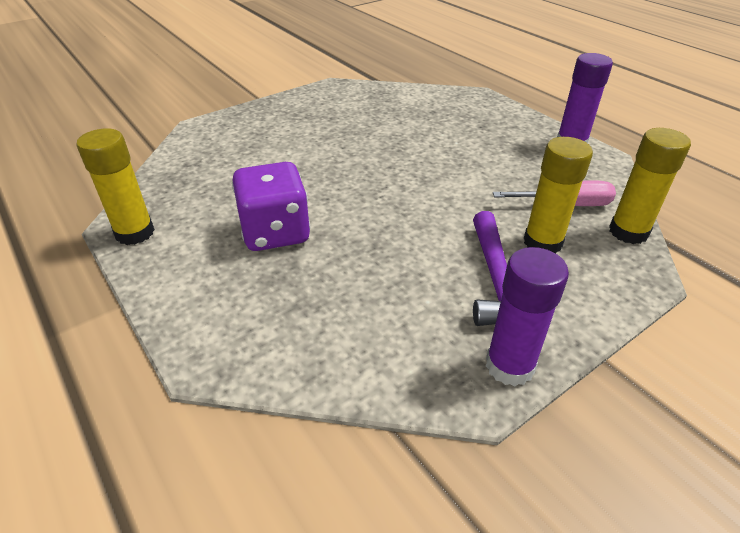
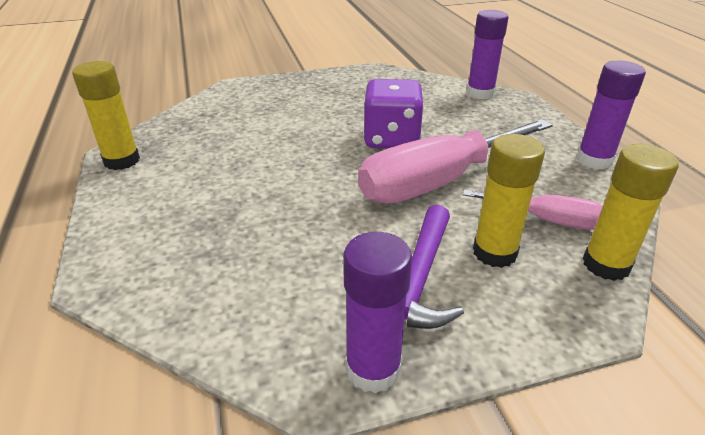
camera: 20 degrees right, 5 degrees down
purple dice [232,162,310,251] -> purple dice moved to [363,79,424,149]
none -> pink screwdriver [358,119,553,204]
none -> purple glue stick [467,10,509,99]

